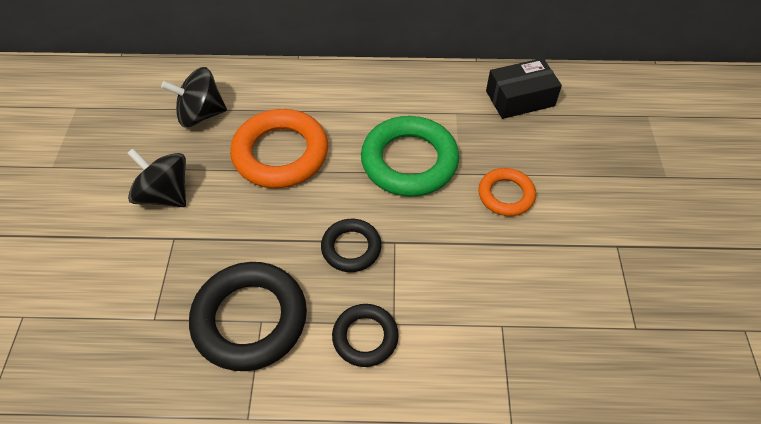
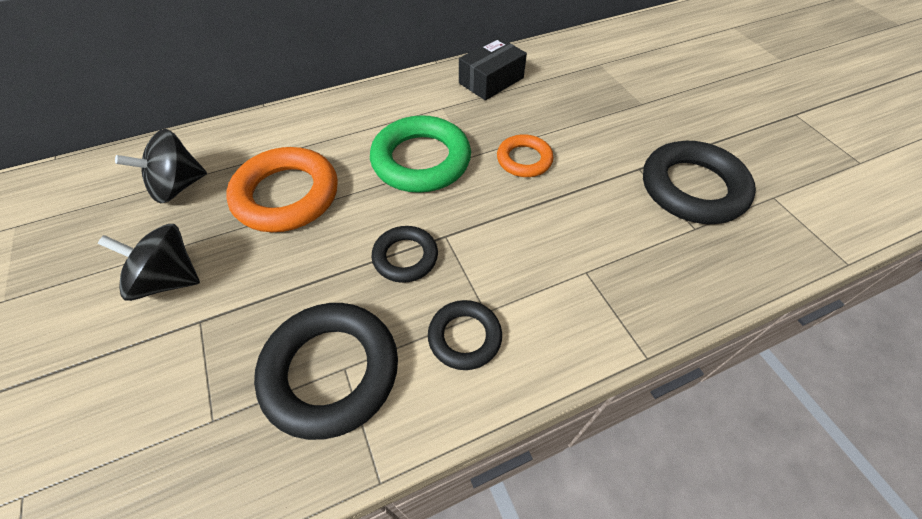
camera: 25 degrees left, 0 degrees up
none -> black ring [643,141,756,224]

